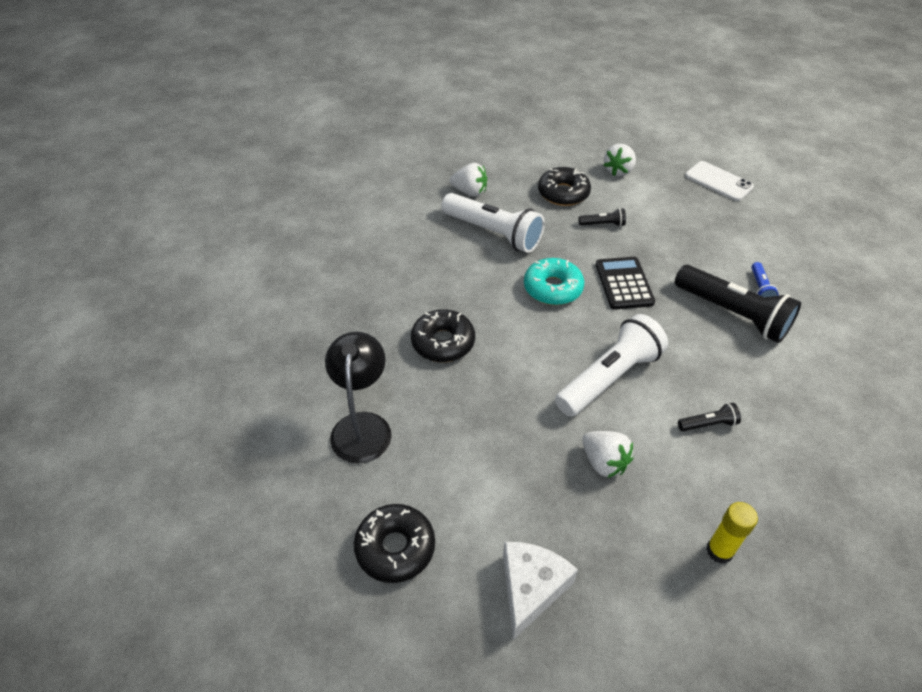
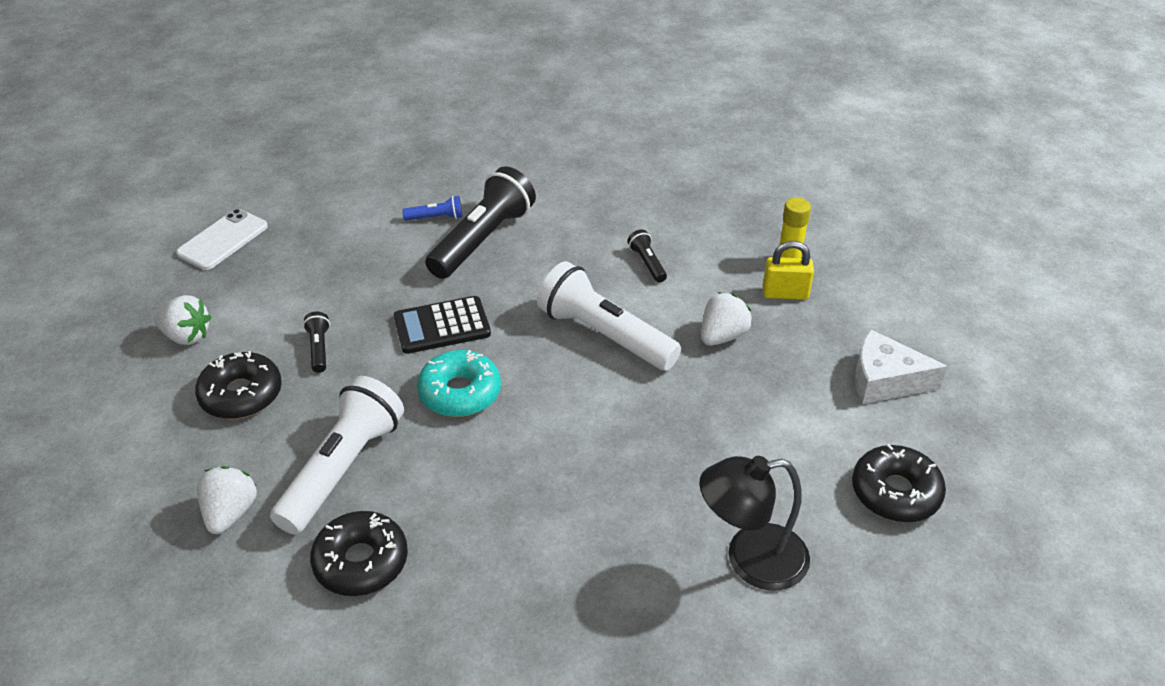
camera: 100 degrees left, 5 degrees down
black donut [411,309,475,362] -> black donut moved to [310,511,408,596]
none -> yellow padlock [763,241,814,300]

